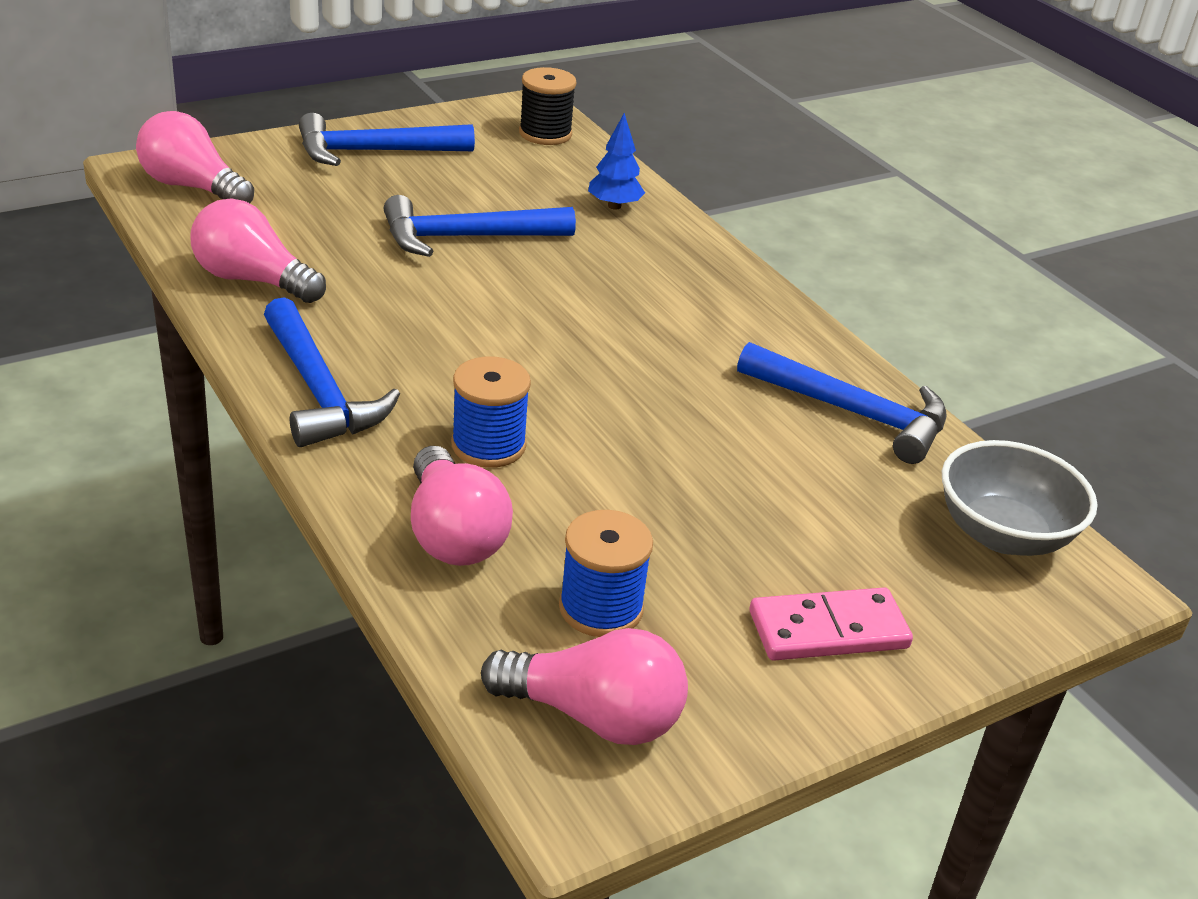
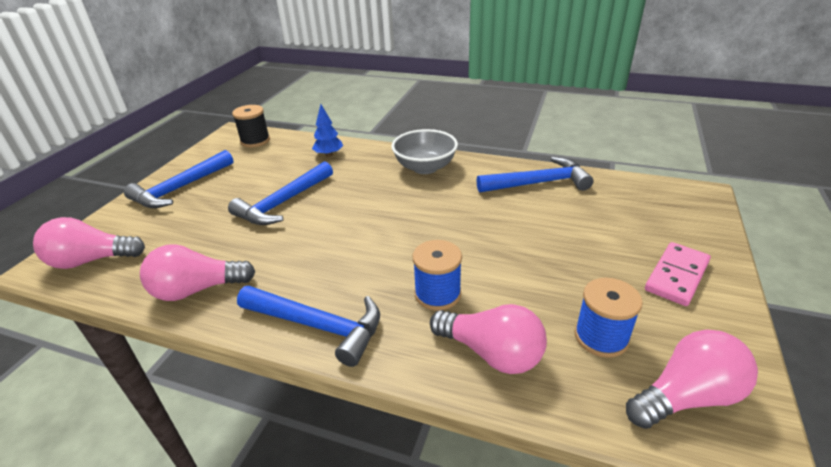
camera: 35 degrees left, 0 degrees up
grey bowl [942,440,1097,556] -> grey bowl moved to [391,129,458,174]

